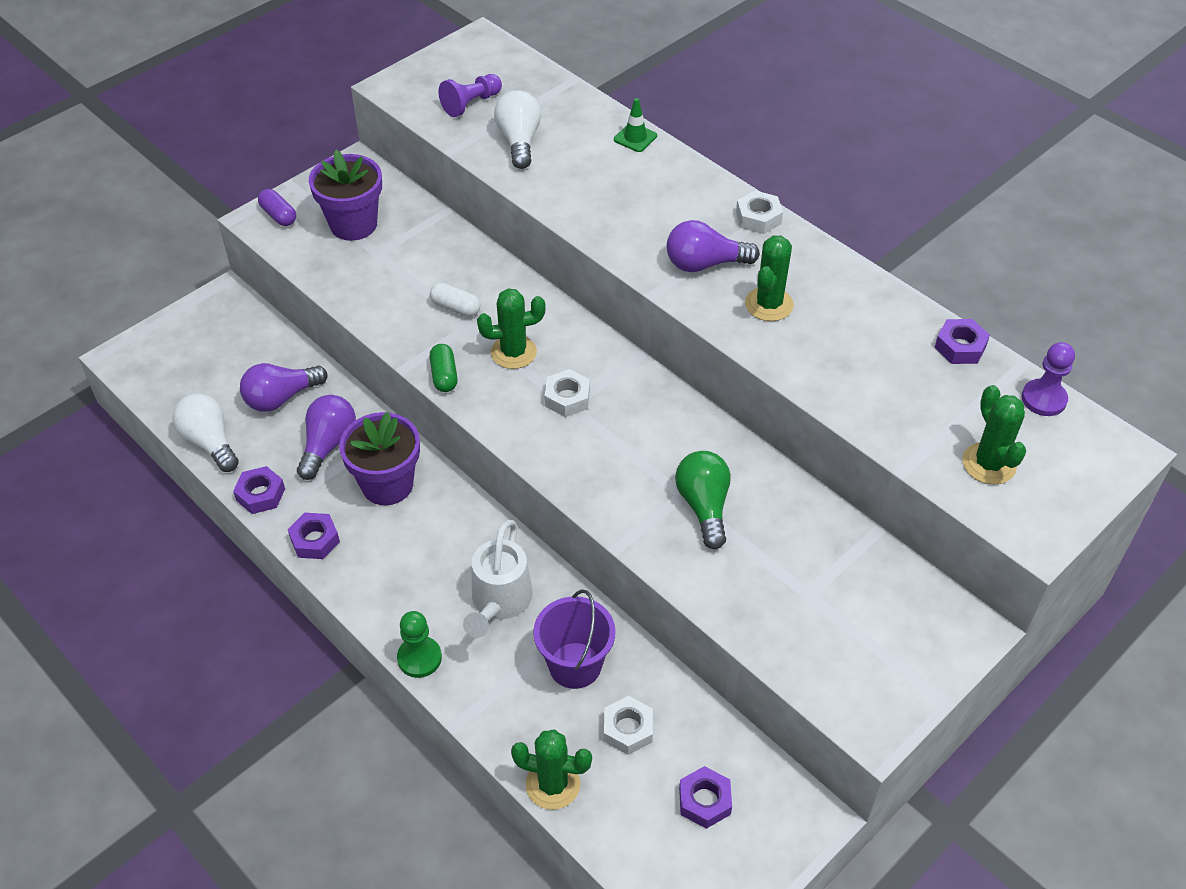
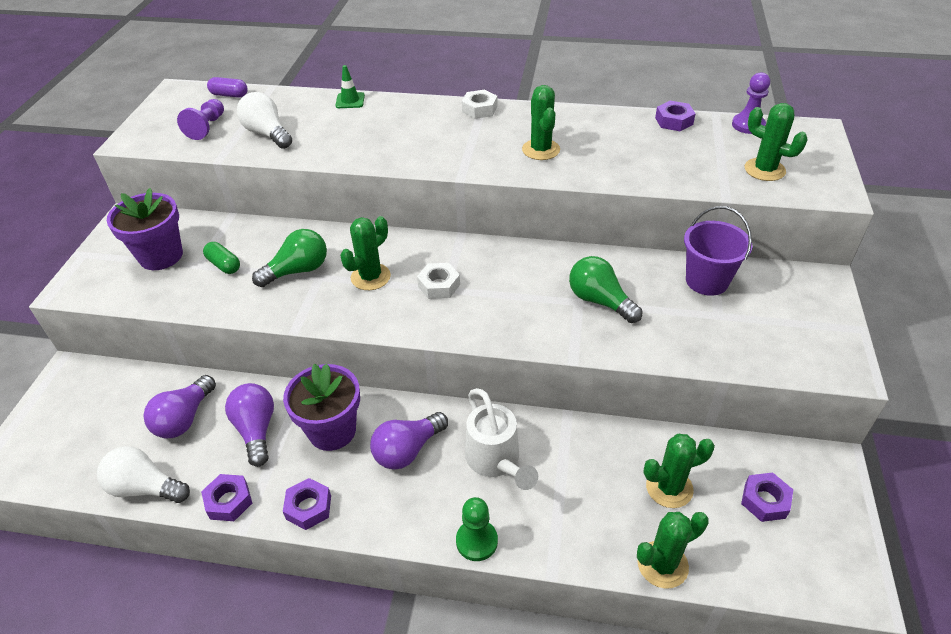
camera: 35 degrees left, 5 degrees down
purple capsule [258,189,296,226] -> purple capsule moved to [207,77,248,97]
white capsule [430,283,480,317] -> green light bulb [252,229,327,287]
green capsule [430,344,458,392] -> green capsule moved to [203,242,240,274]
purple bucket [533,589,616,689] -> purple bucket moved to [684,206,752,296]
white nut [604,696,653,755] -> green cactus [643,434,715,508]
purple light bulb [667,220,760,272] -> purple light bulb moved to [370,412,448,470]

